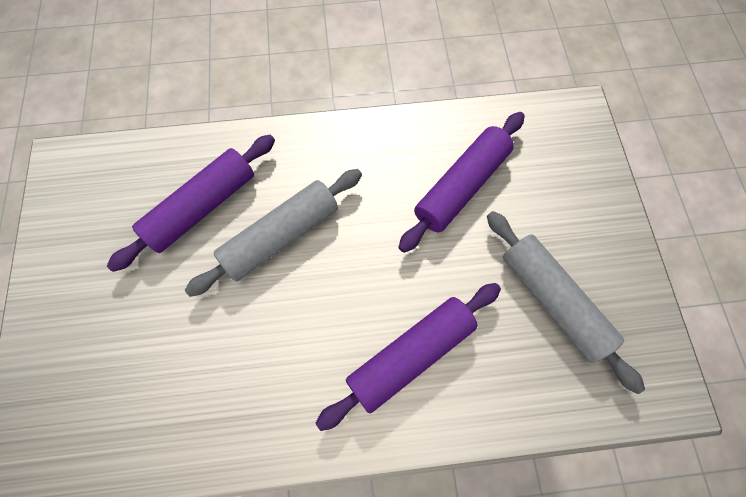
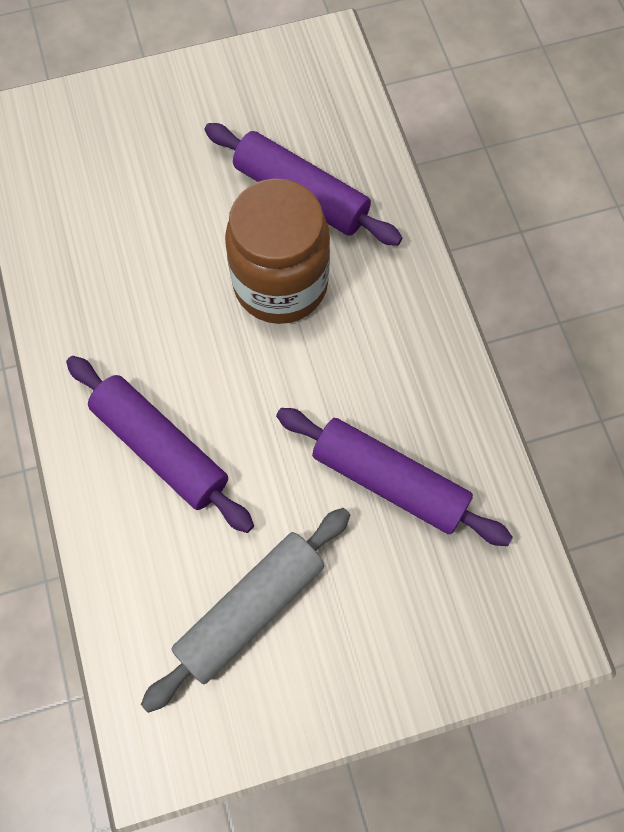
camera: 80 degrees right, 0 degrees up
grey rolling pin [185,169,362,297] -> brown jar [225,179,330,324]

